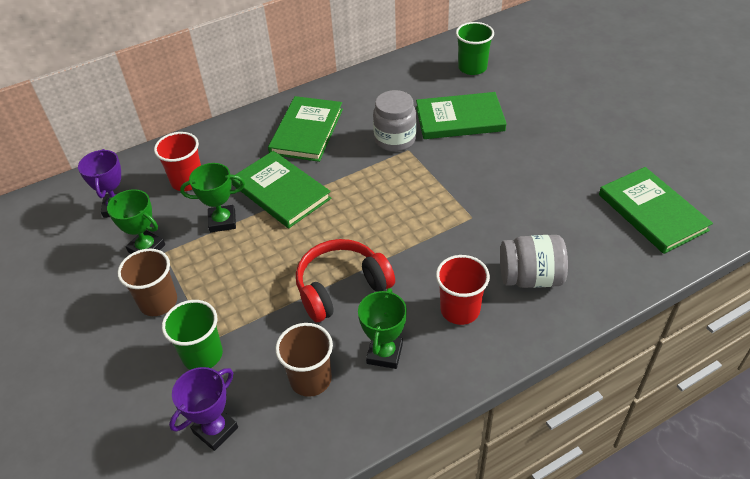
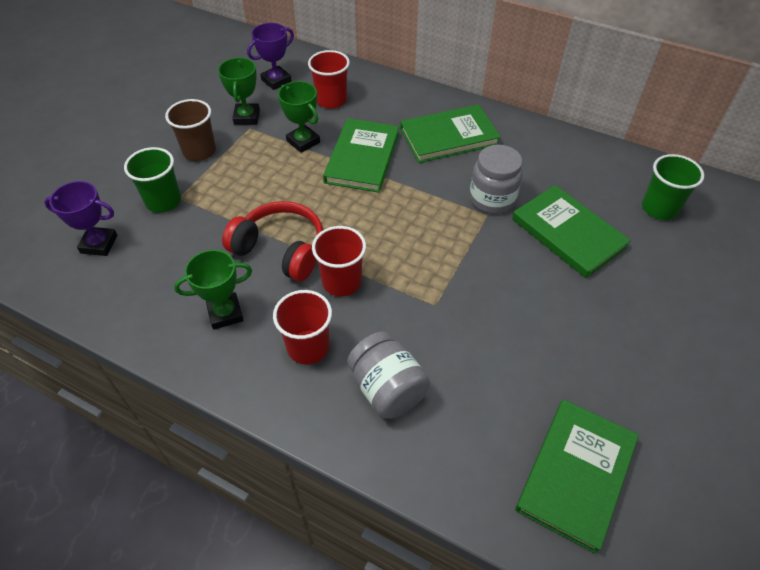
camera: 55 degrees right, 5 degrees up
brown cup [275,323,333,397] -> none
none -> red cup [312,226,366,296]

